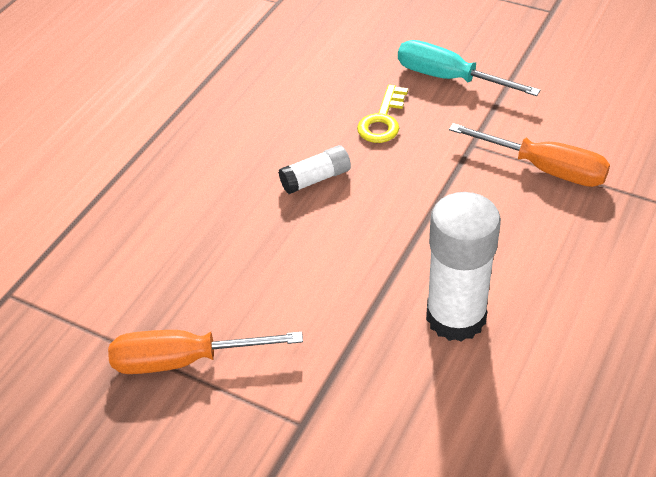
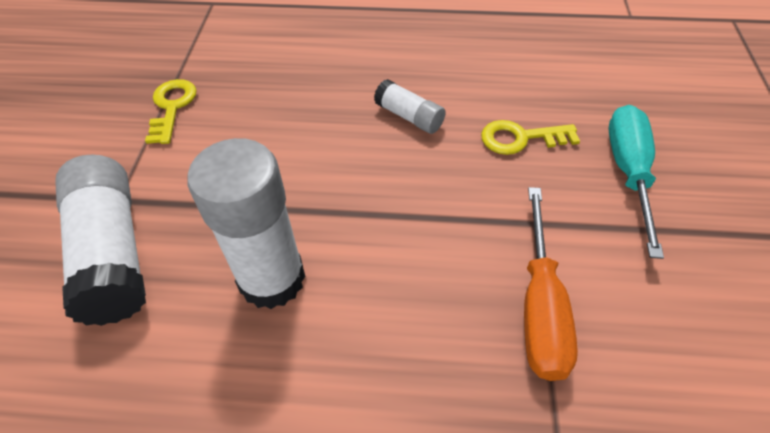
camera: 65 degrees right, 5 degrees up
orange screwdriver [108,330,303,374] -> yellow key [145,79,197,144]
none -> white glue stick [55,155,146,326]

